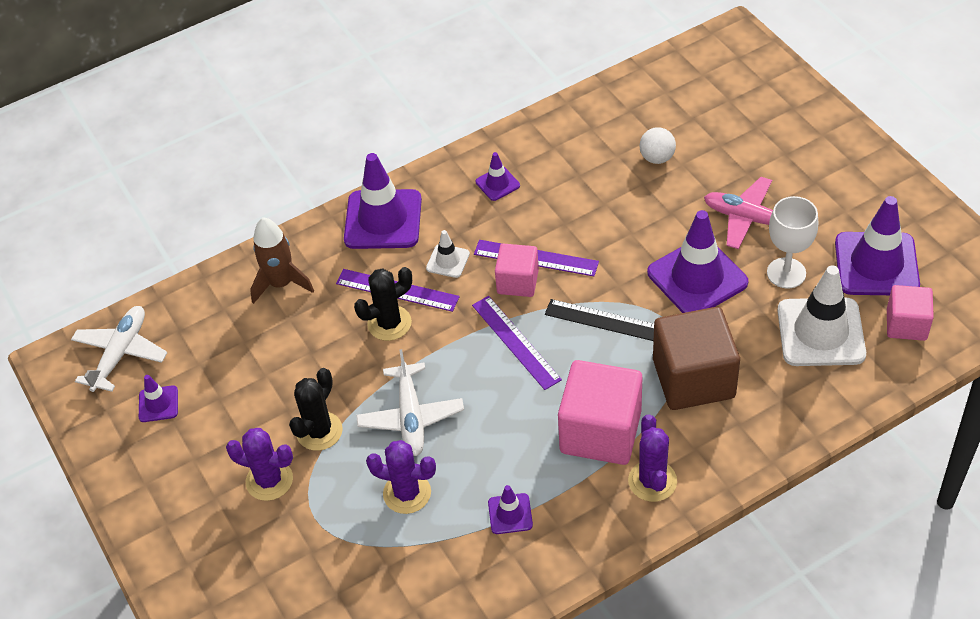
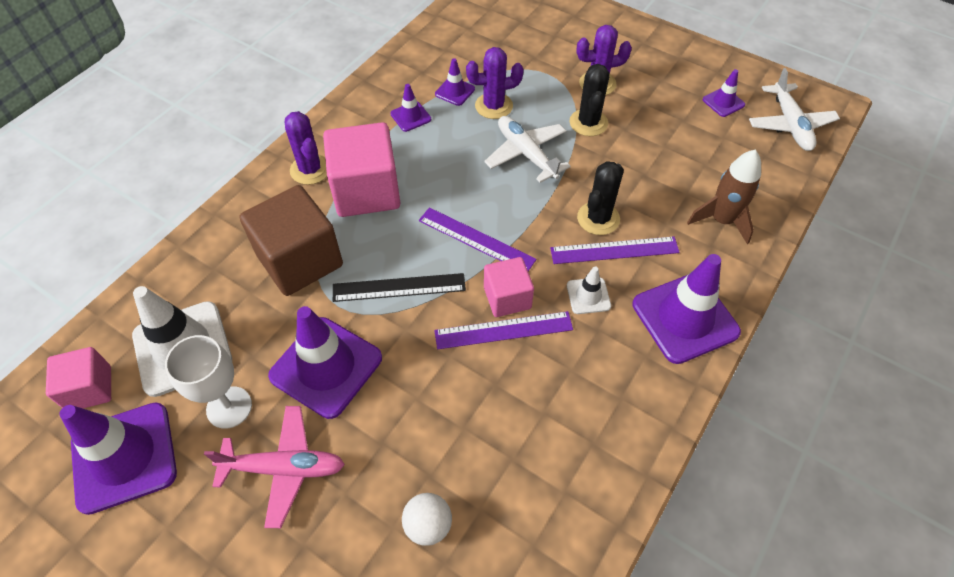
camera: 150 degrees right, 5 degrees up
purple traffic cone [476,152,520,201] -> purple traffic cone moved to [435,58,475,106]

